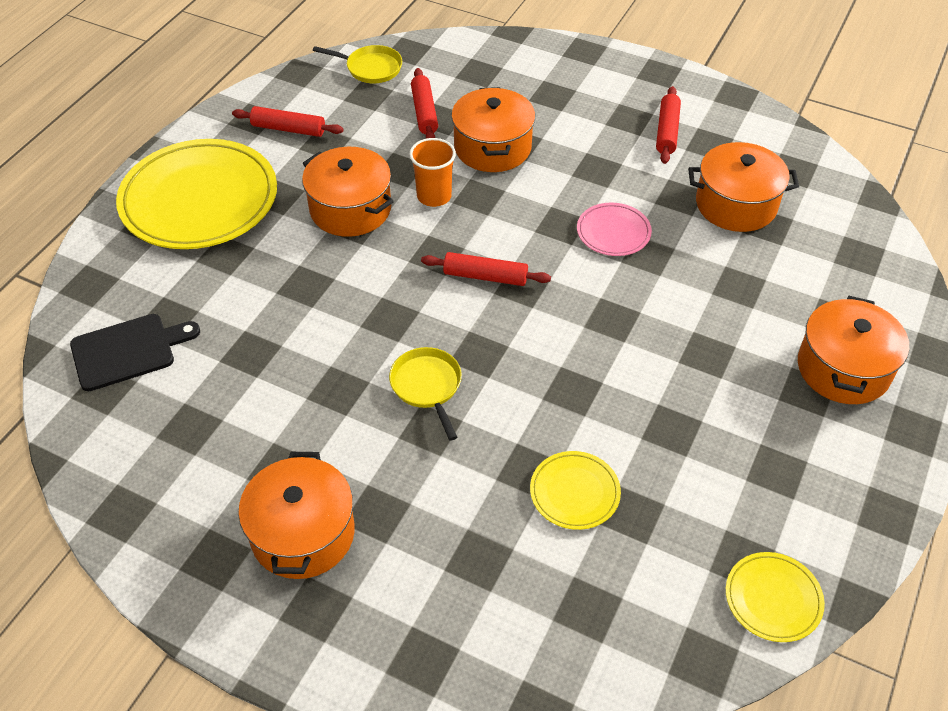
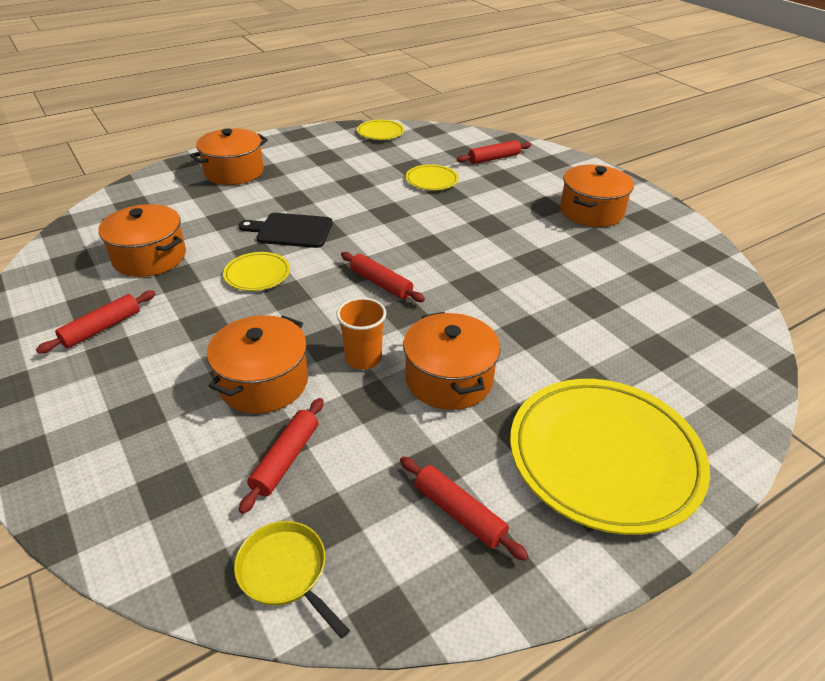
camera: 150 degrees left, 10 degrees down
black cutting board [70,314,200,391] -> black cutting board moved to [239,213,333,248]
yellow pan [389,347,462,440] -> none
pink plate [577,203,652,256] -> yellow plate [223,252,290,291]
none -> red rolling pin [457,140,531,164]

